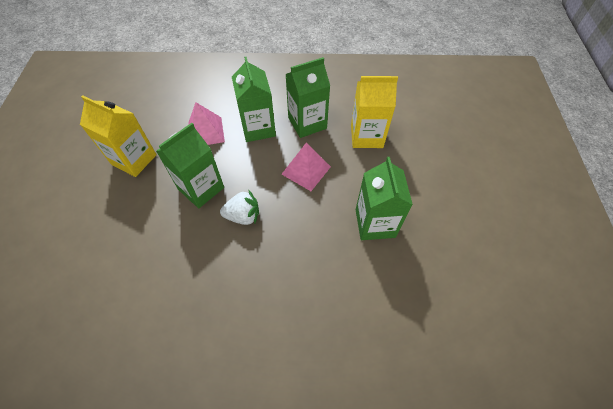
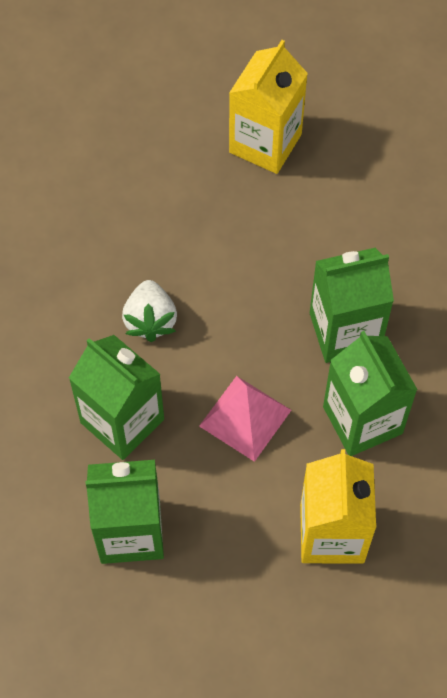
camera: 90 degrees right, 5 degrees up
green carton [156,123,224,208] -> green carton moved to [69,335,164,460]
pink pyramid [188,102,225,145] -> none

